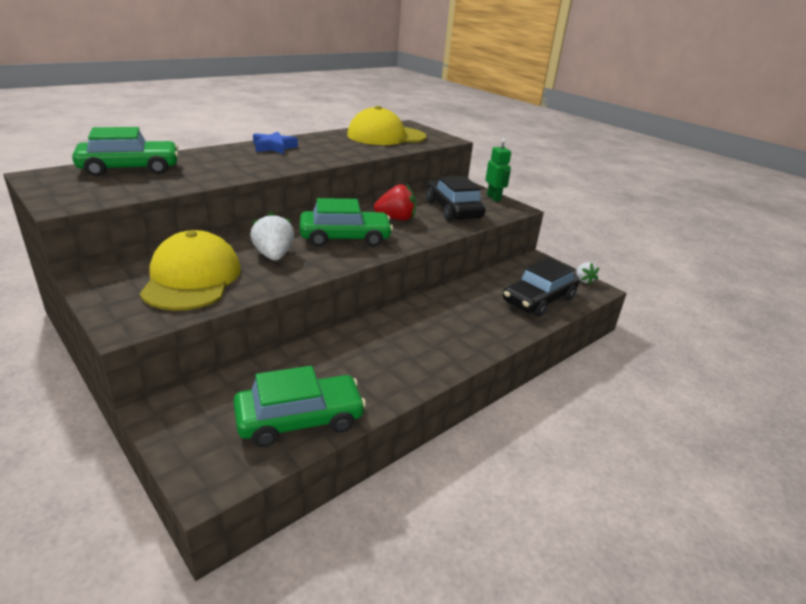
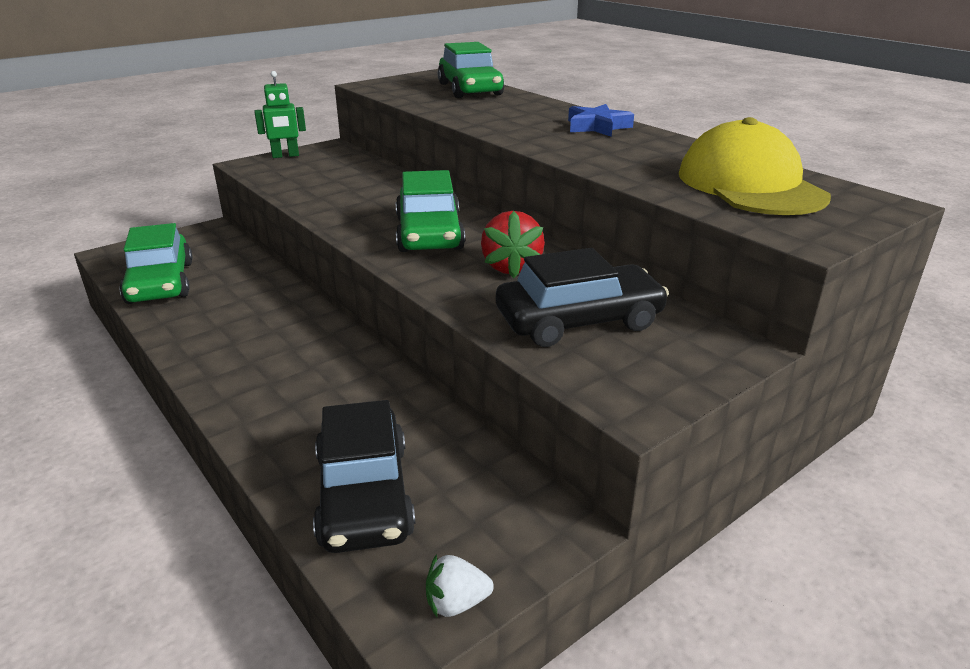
camera: 95 degrees right, 0 degrees up
yellow cap [140,230,241,311] -> none
white strawberry [250,211,294,261] -> none
green robot [485,139,511,202] -> green robot moved to [255,71,306,158]
black car [503,257,579,317] -> black car turned 150 degrees counterclockwise [313,400,415,553]

